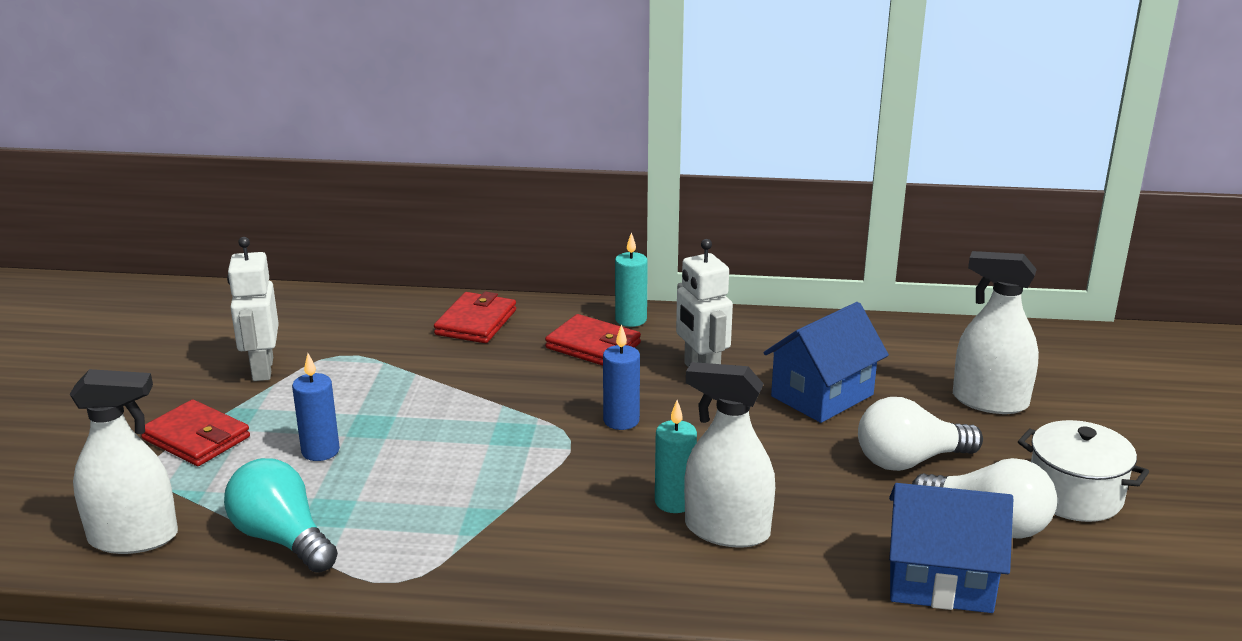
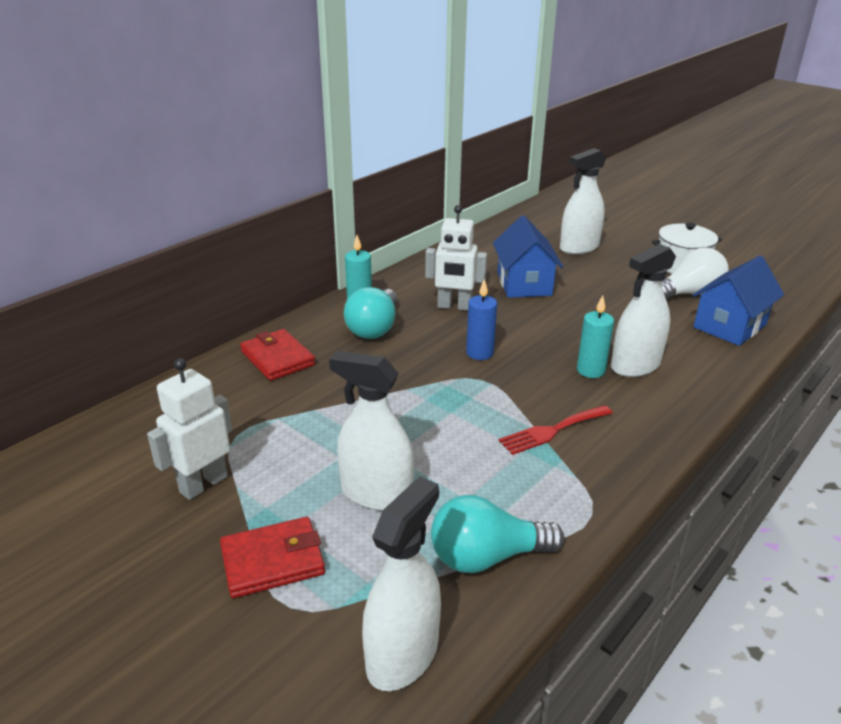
camera: 55 degrees left, 5 degrees up
white robot [227,237,279,381] -> white robot turned 105 degrees clockwise [147,358,232,500]
blue candle [292,353,340,461] -> white spray bottle [329,351,414,511]
red wallet [545,314,641,366] -> turquoise light bulb [344,287,397,339]
white light bulb [858,397,983,471] -> none
none -> red fork [499,405,612,455]

